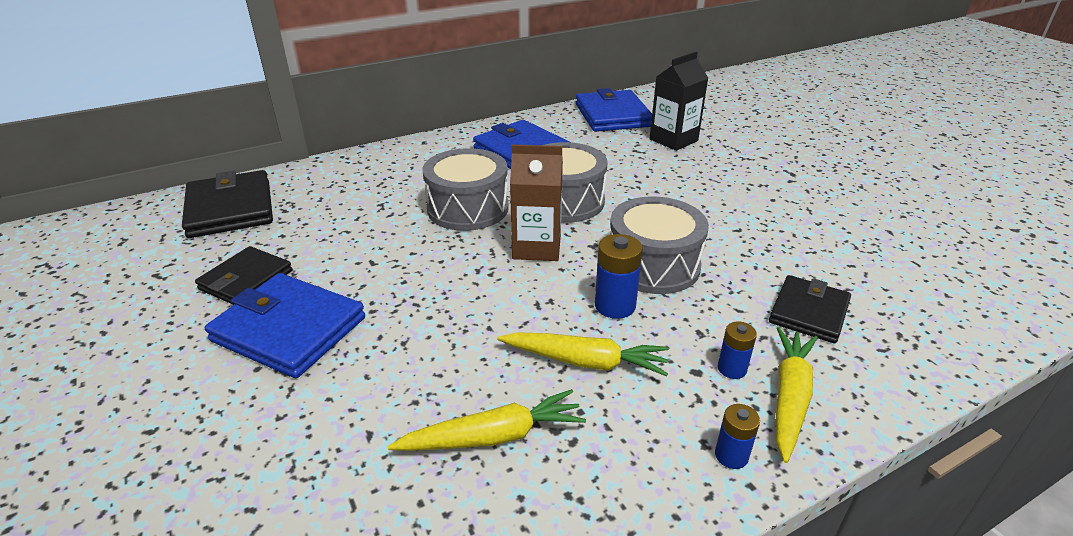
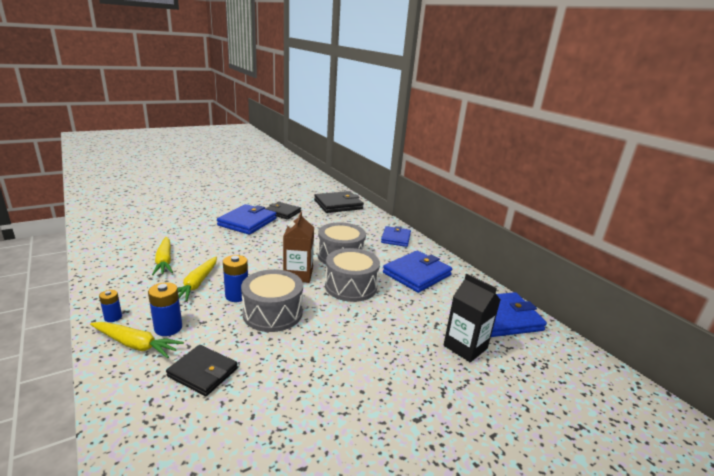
camera: 85 degrees right, 10 degrees down
blue battery [718,321,757,379] -> blue battery [148,282,182,336], size x1.61
none -> blue wallet [381,226,411,247]

